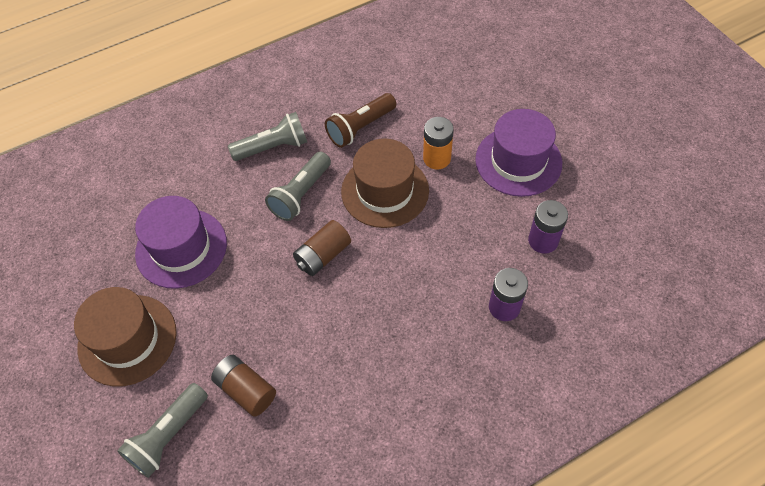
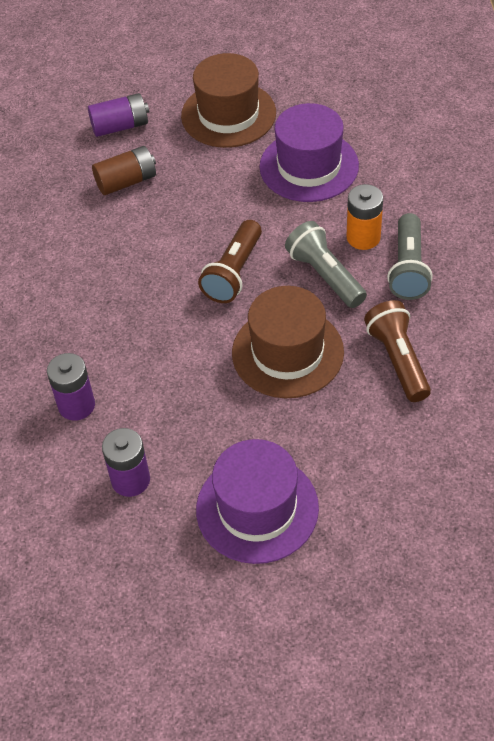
camera: 115 degrees right, 5 degrees down
grey flashlight [117,383,208,478] -> purple battery [88,93,149,137]
brown battery [293,220,351,276] -> brown flashlight [198,220,262,303]
orange battery [423,117,454,169] -> orange battery moved to [346,184,383,250]

